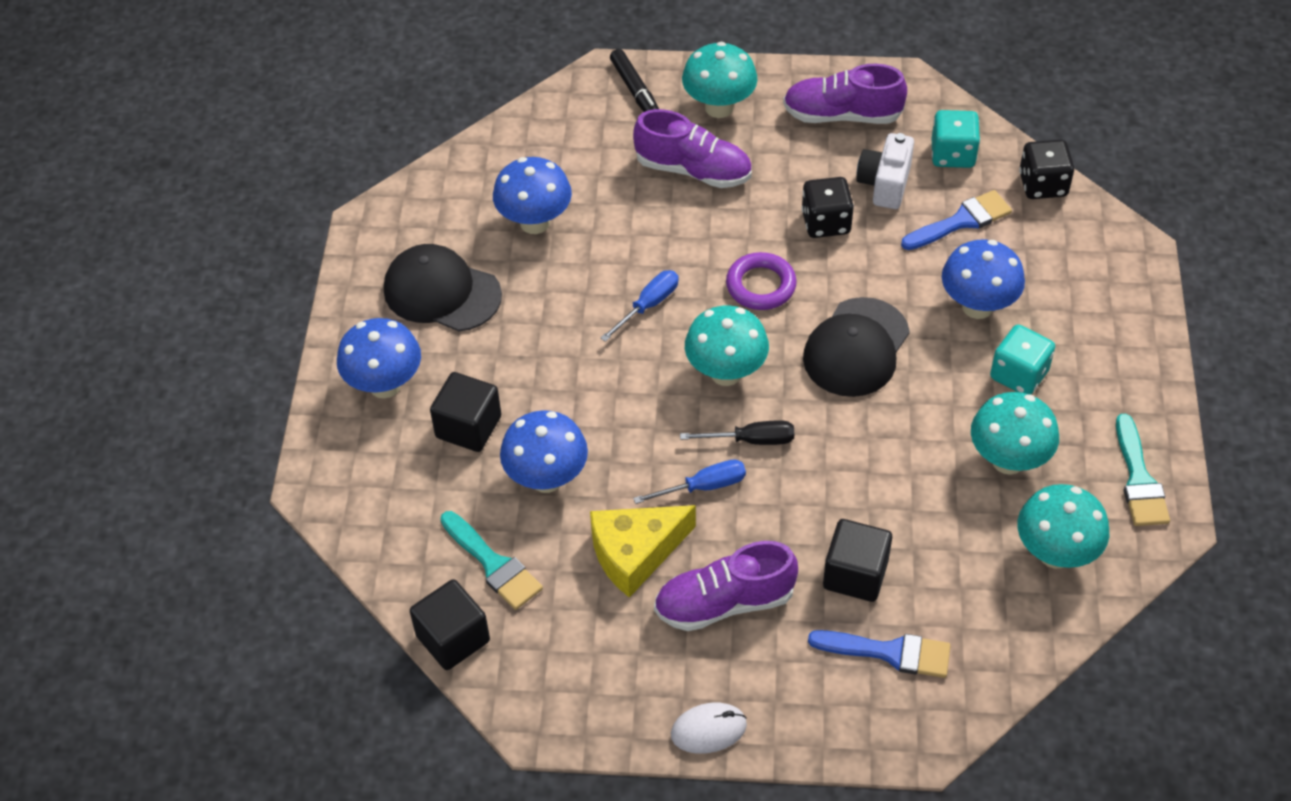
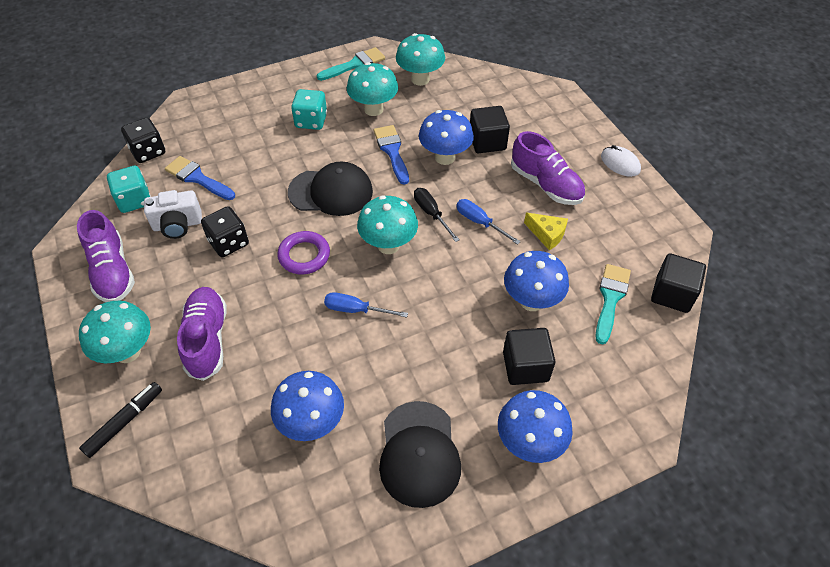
camera: 120 degrees left, 0 degrees up
yellow cheese [590,505,696,598] -> yellow cheese [524,213,568,250], size x0.60
blue brush [808,630,951,678] -> blue brush moved to [374,125,409,185]
blue mushroom [942,239,1025,319] -> blue mushroom moved to [419,110,474,165]

